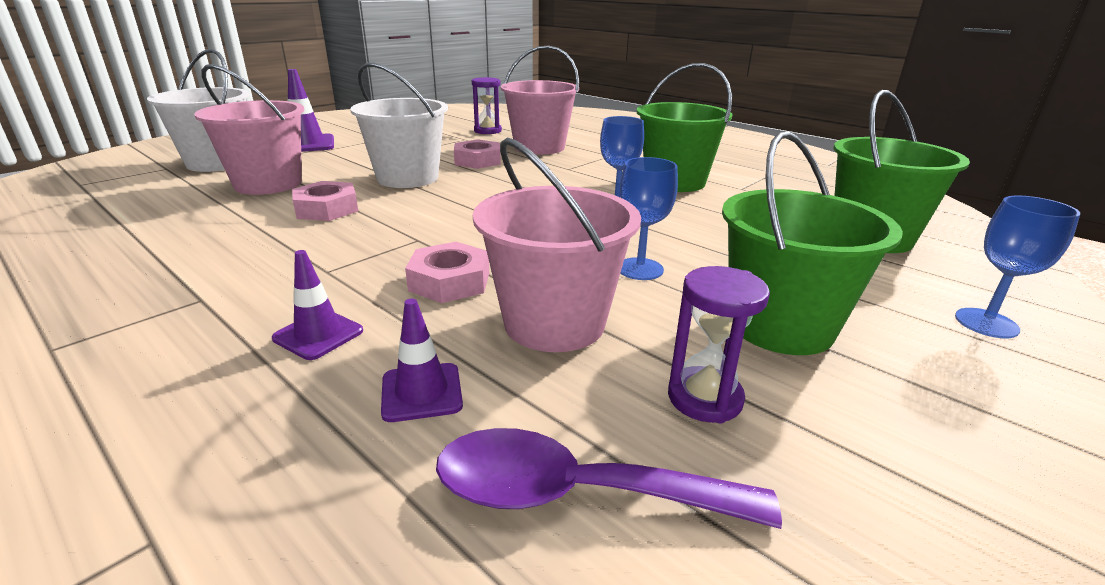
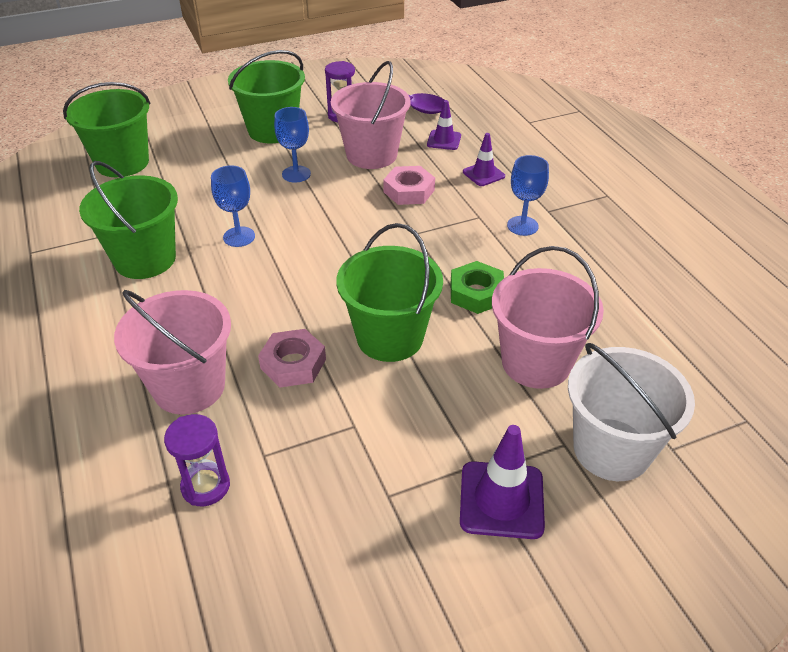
camera: 155 degrees left, 15 degrees up
pink nut [292,181,358,221] -> green nut [450,261,504,314]
white bucket [350,63,448,188] -> green bucket [336,223,443,362]
blue goblet [955,196,1080,338] -> blue goblet moved to [507,155,549,236]

